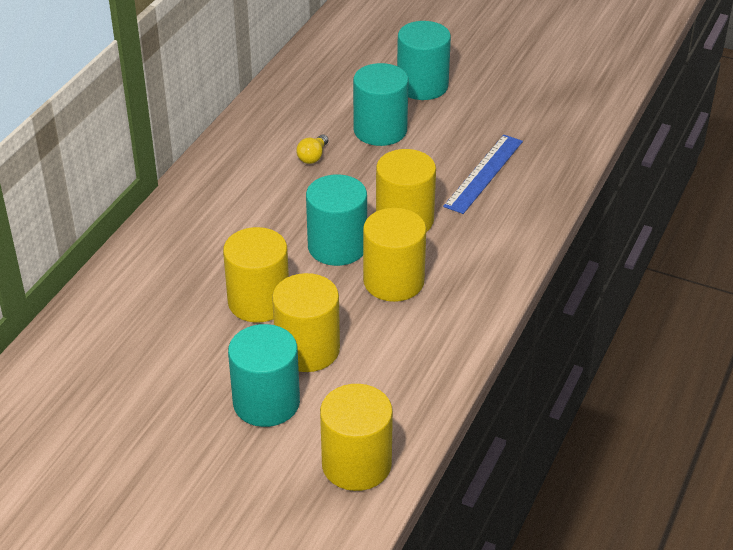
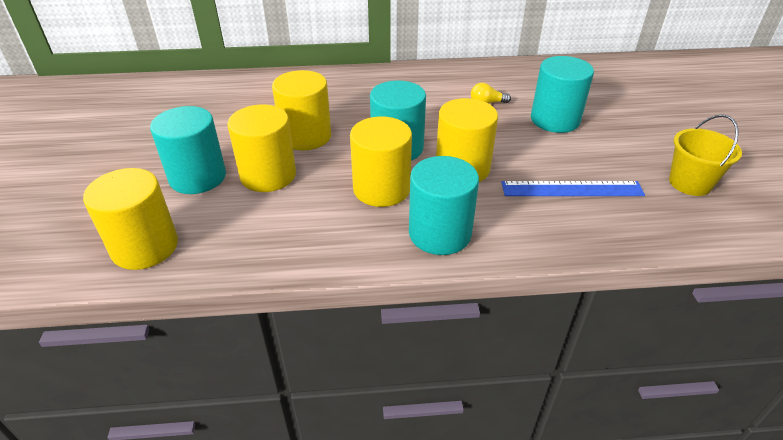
camera: 60 degrees right, 0 degrees up
turquoise cylinder [397,21,451,100] -> turquoise cylinder moved to [409,156,479,255]
none -> yellow bucket [669,114,742,196]

